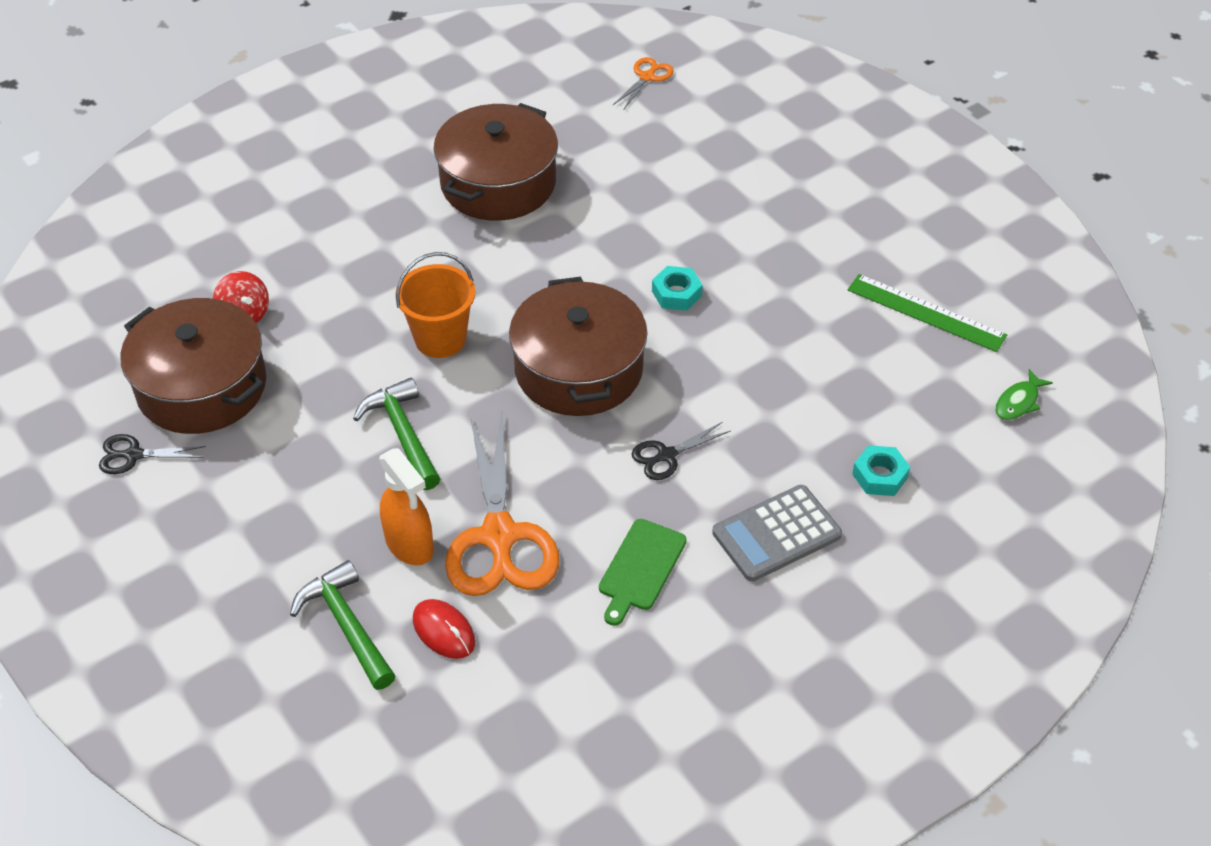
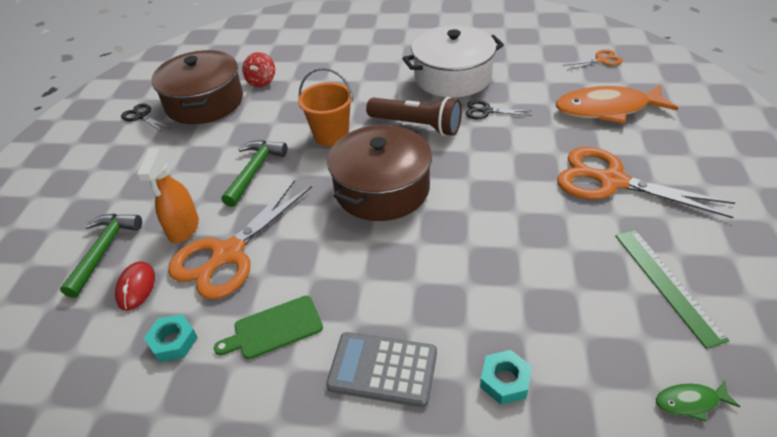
camera: 45 degrees right, 5 degrees down
brown pot [434,103,558,221] -> white pot [403,25,504,98]
black scissors [631,422,731,480] -> black scissors moved to [466,100,532,119]
turquoise nut [652,266,703,311] -> turquoise nut moved to [144,314,198,362]
none -> brown flashlight [366,97,462,136]
none -> orange fish [556,84,678,124]
none -> orange scissors [557,147,735,218]

